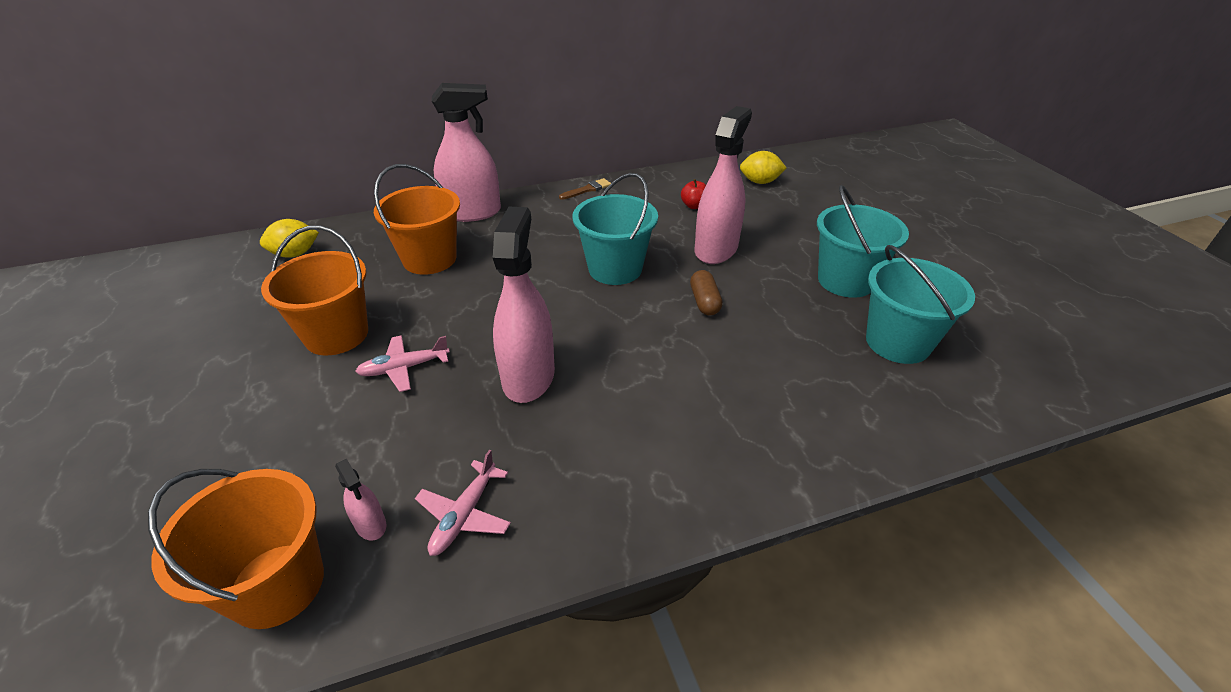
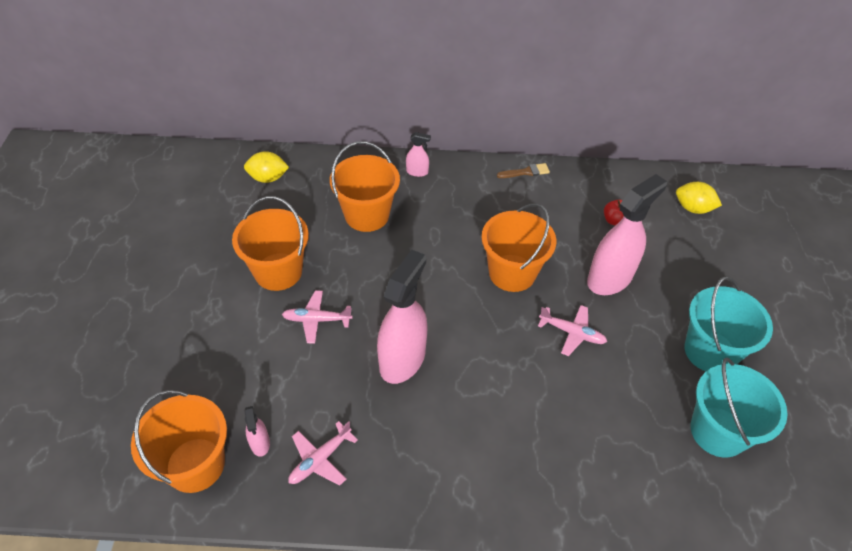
camera: 20 degrees right, 10 degrees up
pink spray bottle [432,83,501,222] -> pink spray bottle [406,132,431,177], size x0.44
turquoise bucket [573,173,658,285] -> orange bucket [481,203,556,292]
brown capsule [690,270,723,316] -> pink plane [538,305,607,356]

